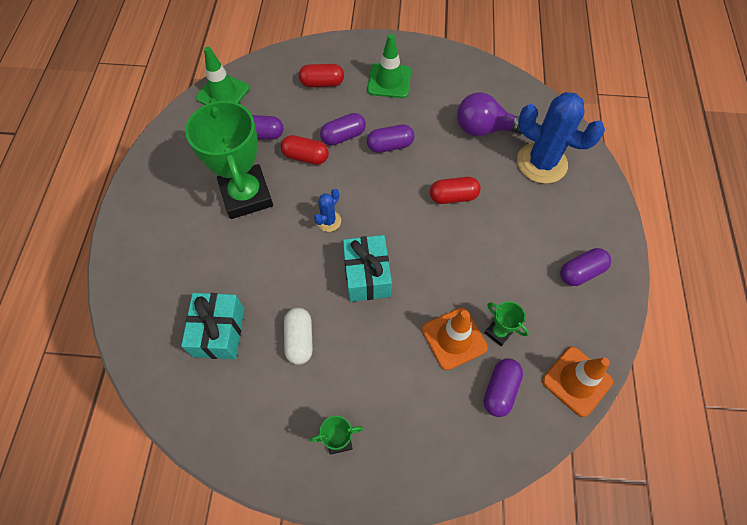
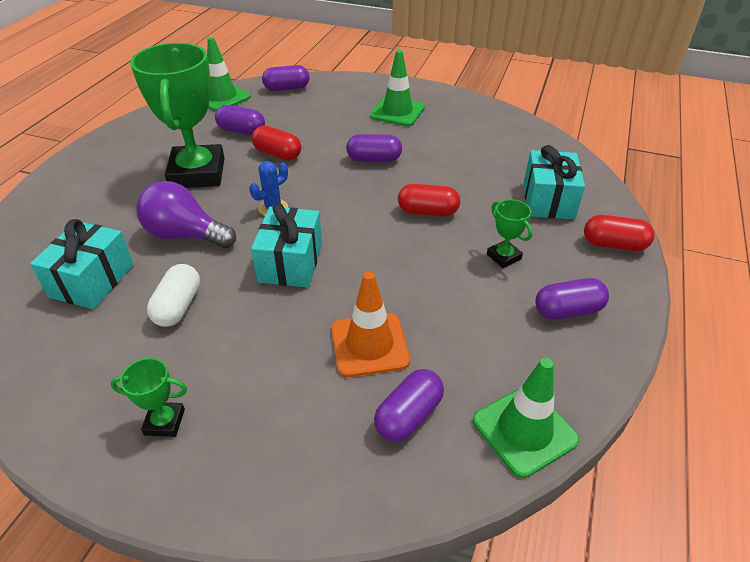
camera: 15 degrees right, 20 degrees down
red capsule [299,64,344,87] -> red capsule moved to [584,215,655,251]
purple capsule [320,113,366,145] -> purple capsule moved to [262,65,309,91]
purple light bulb [457,92,522,136] -> purple light bulb moved to [136,181,236,248]
green trophy [485,301,529,346] -> green trophy moved to [487,199,533,268]
blue cactus [517,92,605,184] -> turquoise gift [524,145,585,219]
orange traffic cone [542,347,613,417] -> green traffic cone [473,358,579,478]

